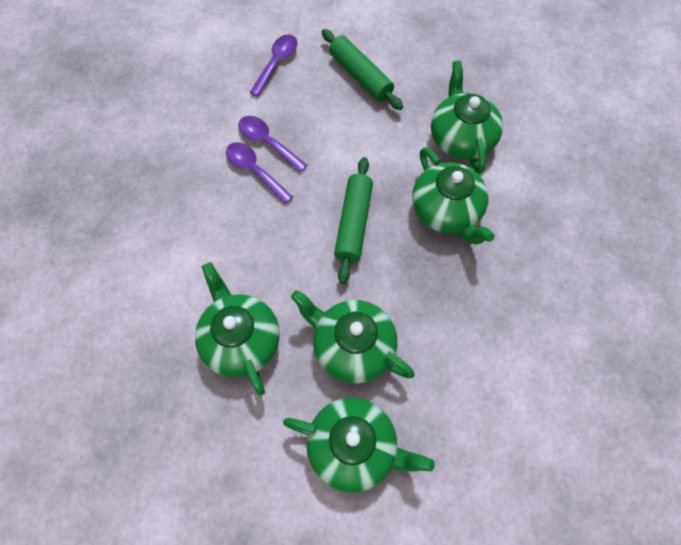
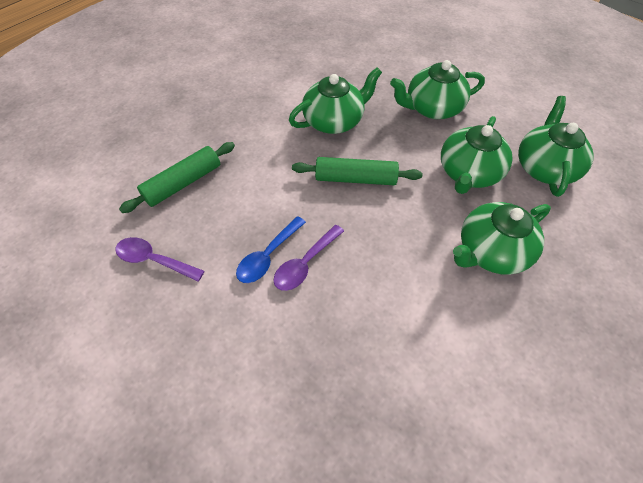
camera: 95 degrees left, 10 degrees down
purple spoon [238,116,307,172] -> blue spoon [236,216,306,283]
green teapot [431,61,503,174] -> green teapot moved to [390,60,485,119]

